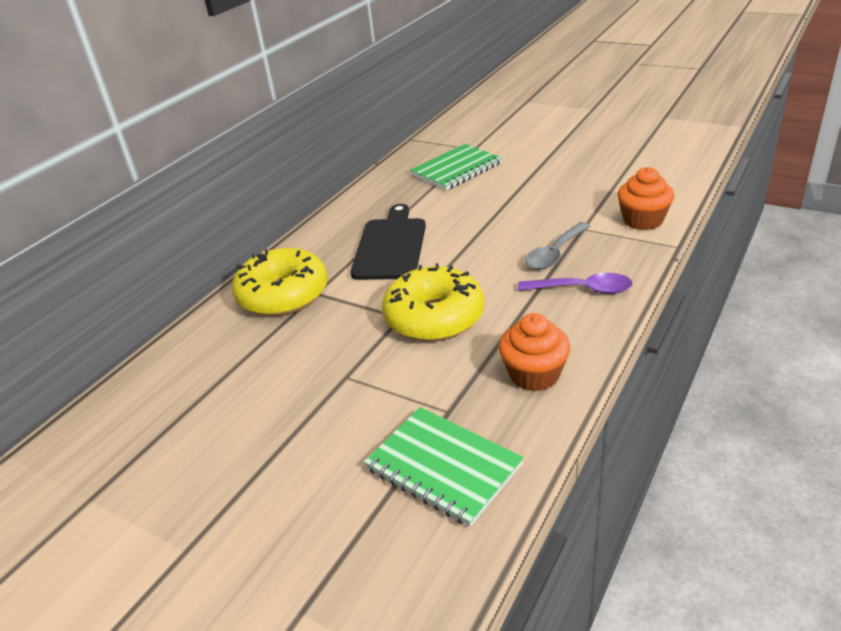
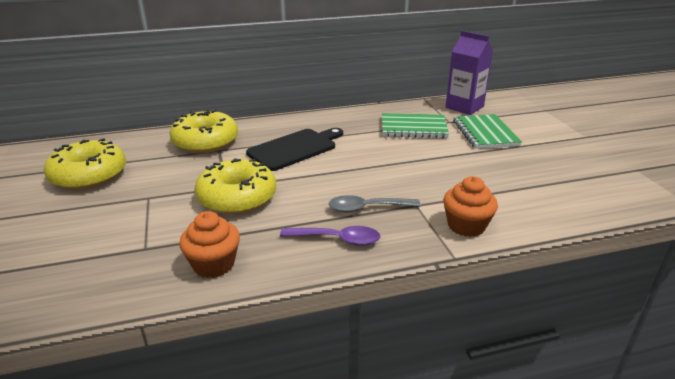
camera: 40 degrees right, 5 degrees down
green notebook [364,407,524,527] -> green notebook moved to [453,114,522,149]
purple spoon [518,273,632,294] -> purple spoon turned 45 degrees counterclockwise [280,226,380,246]
none -> yellow donut [44,138,126,190]
none -> purple carton [445,31,493,115]

